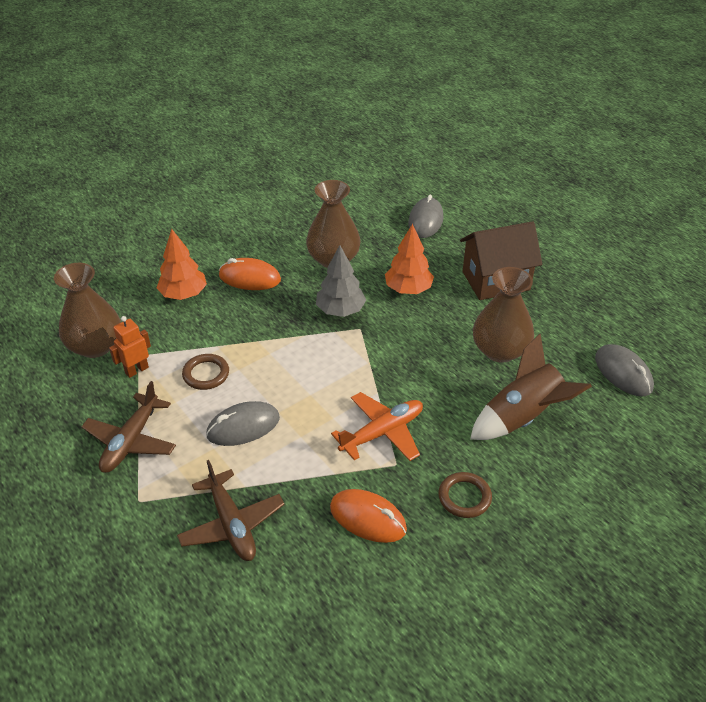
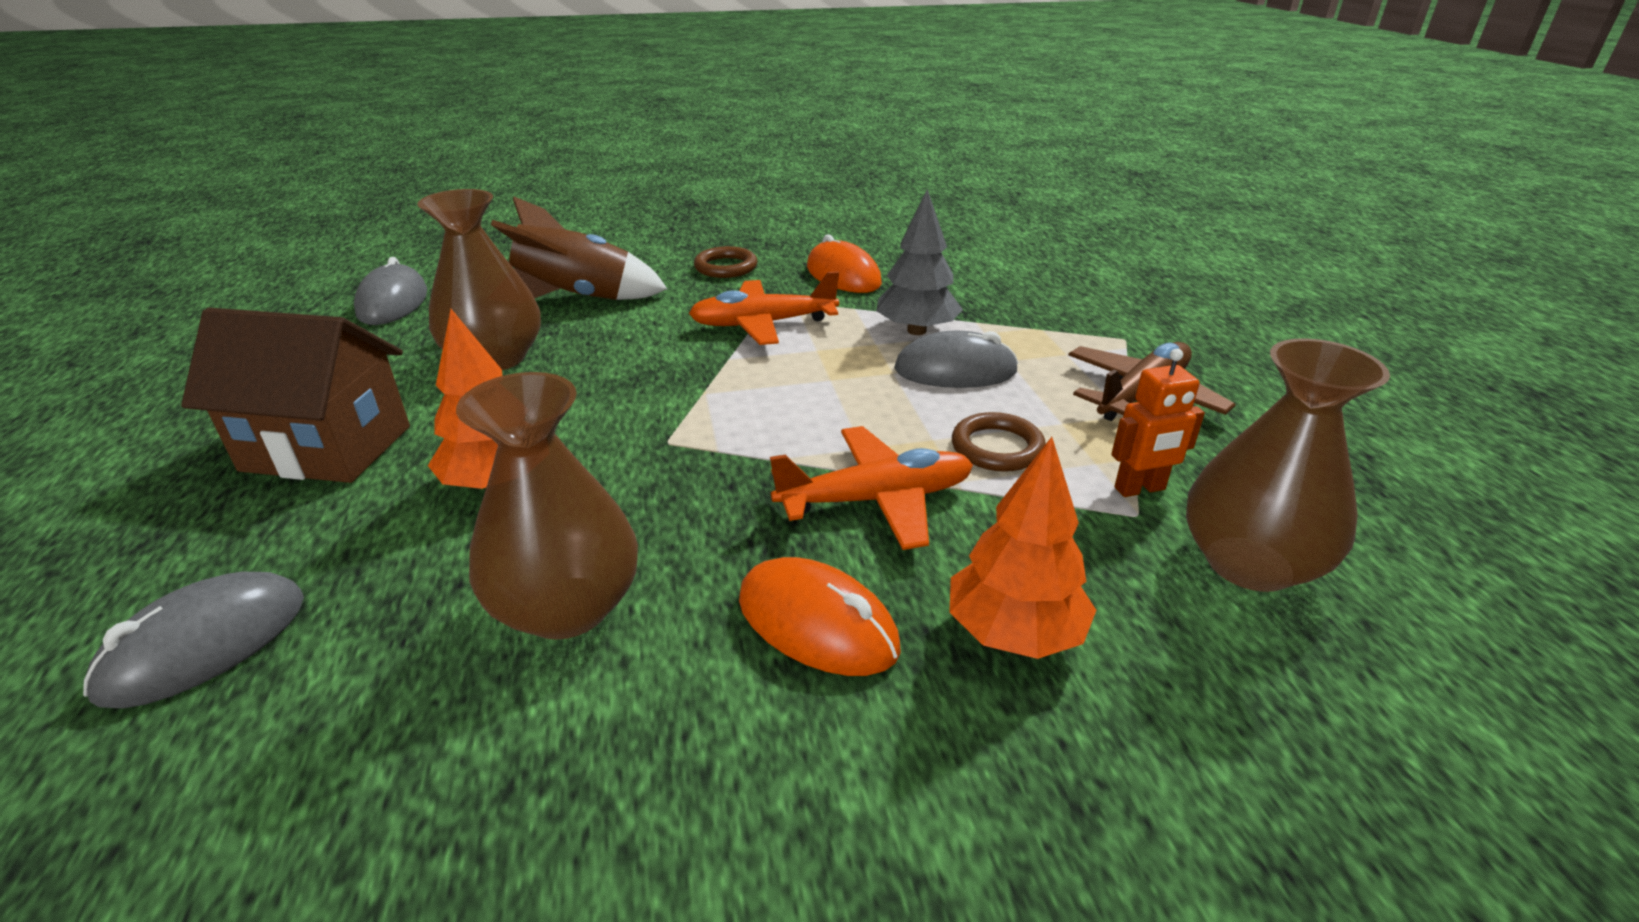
camera: 155 degrees left, 10 degrees down
brown plane [177,460,285,561] -> none
grey tree [316,245,366,317] -> grey tree moved to [876,189,963,335]
none -> orange plane [770,426,973,550]

